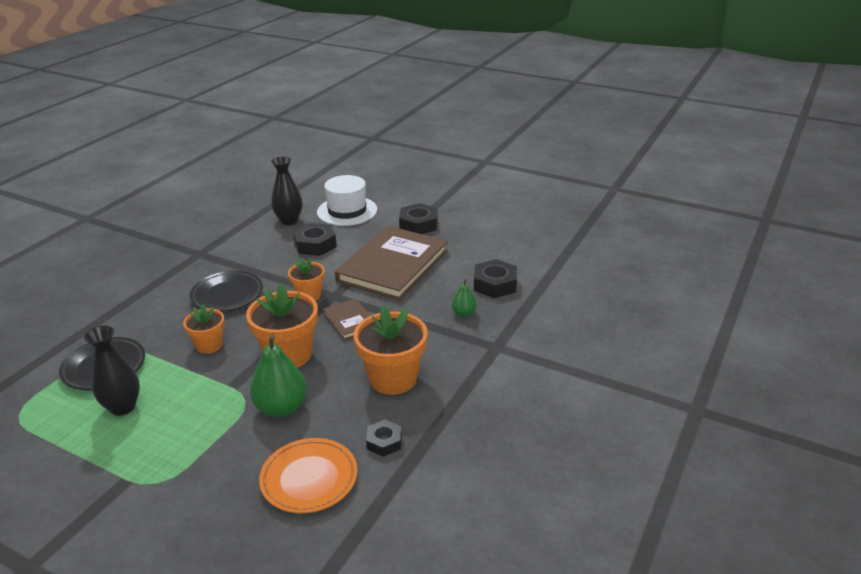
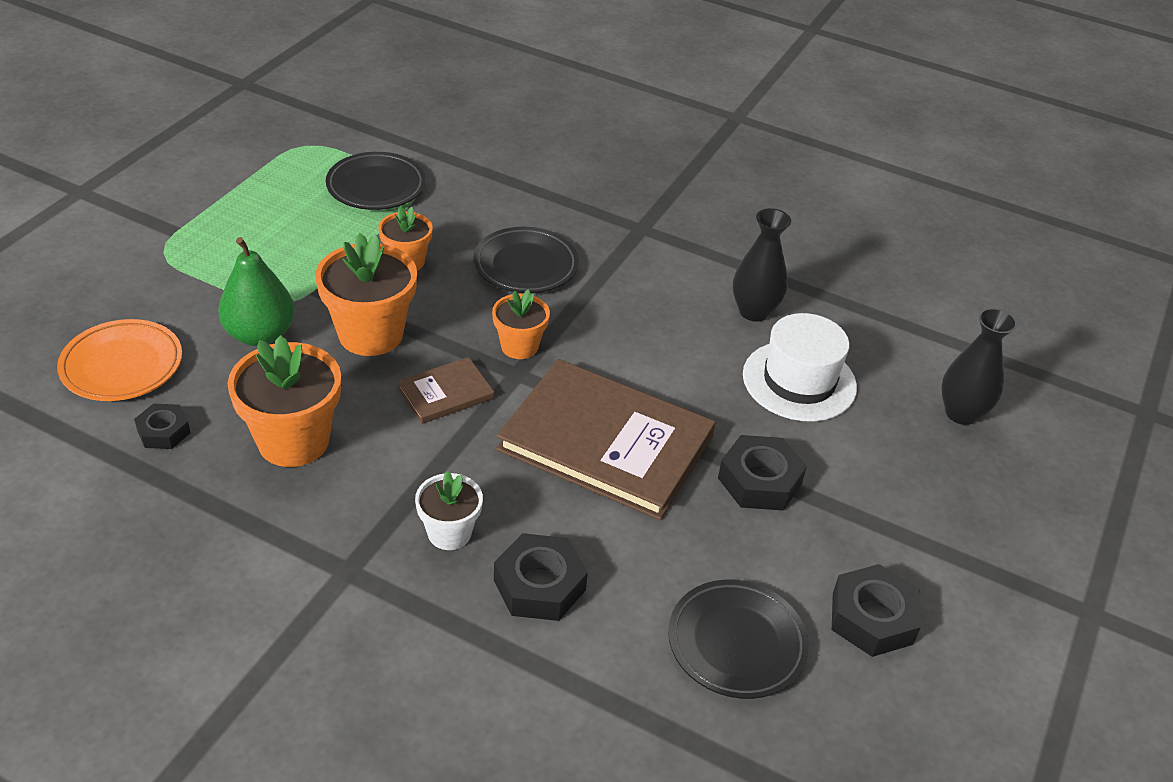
camera: 85 degrees right, 10 degrees up
black vase [84,325,140,416] -> black vase moved to [941,308,1017,425]
black nut [293,223,337,256] -> black nut moved to [832,564,921,657]
green pear [452,279,477,317] -> white flower pot [415,471,483,550]
none -> black plate [668,579,809,699]

